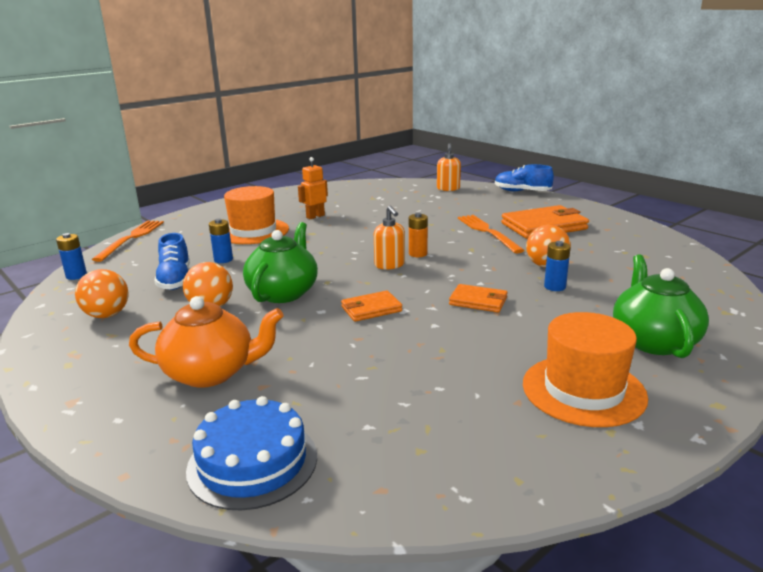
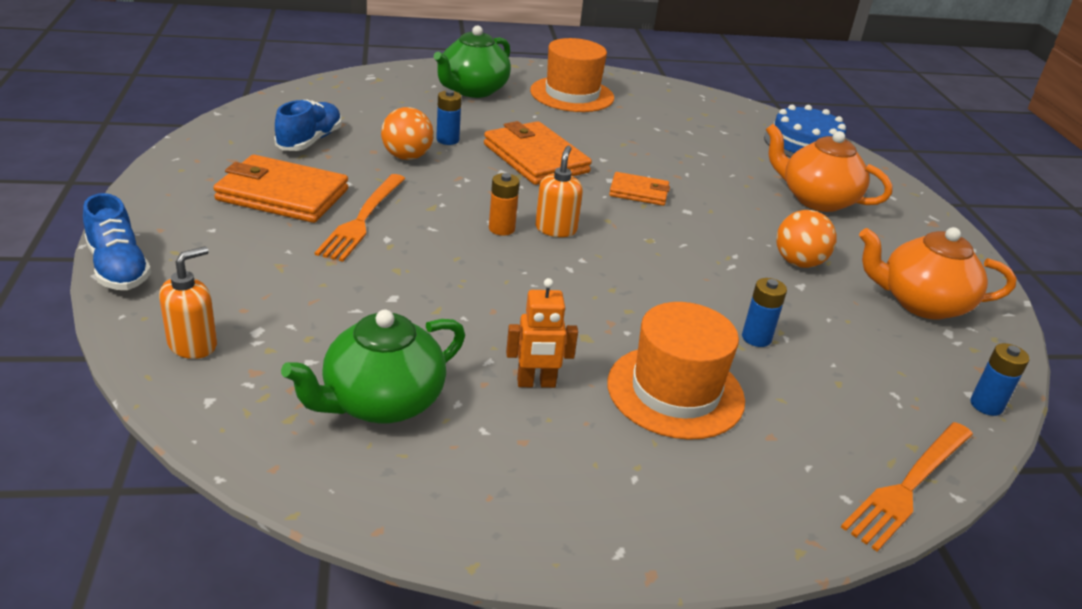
camera: 150 degrees left, 10 degrees up
orange ball [75,269,129,318] -> orange teapot [859,227,1016,320]
blue shoe [154,233,190,290] -> blue shoe moved to [274,99,342,151]
green teapot [243,222,318,303] -> green teapot moved to [281,310,465,424]
orange wallet [449,284,508,313] -> orange wallet [484,121,592,185], size x1.79

